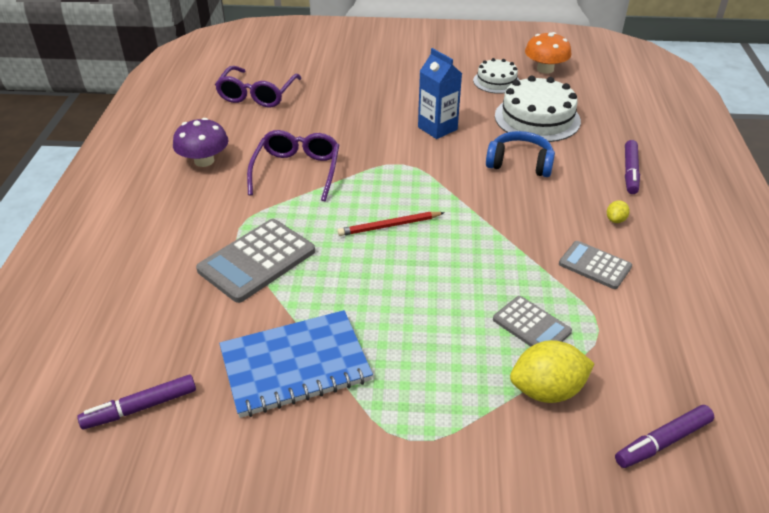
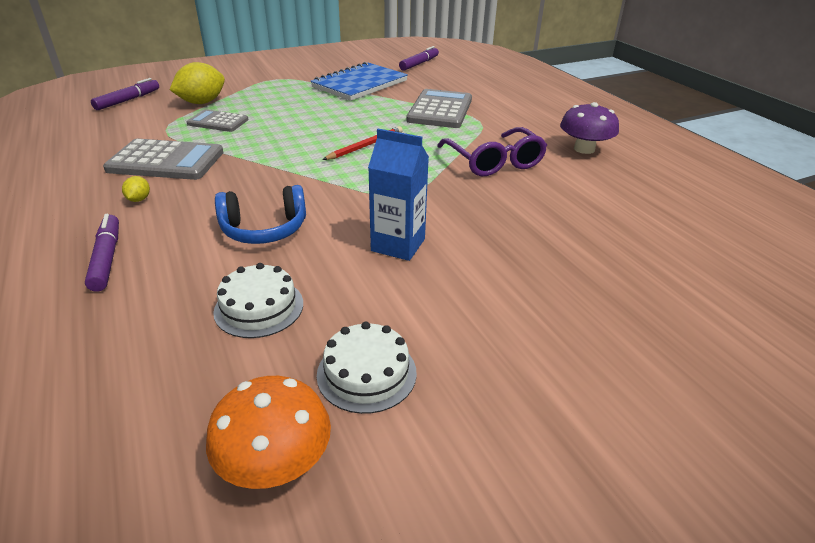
camera: 150 degrees right, 5 degrees down
purple glasses [215,66,302,107] -> none
white cake [495,75,581,142] -> white cake [213,263,303,338], size x0.59
grey calculator [559,241,632,289] -> grey calculator [103,139,223,180], size x1.66

